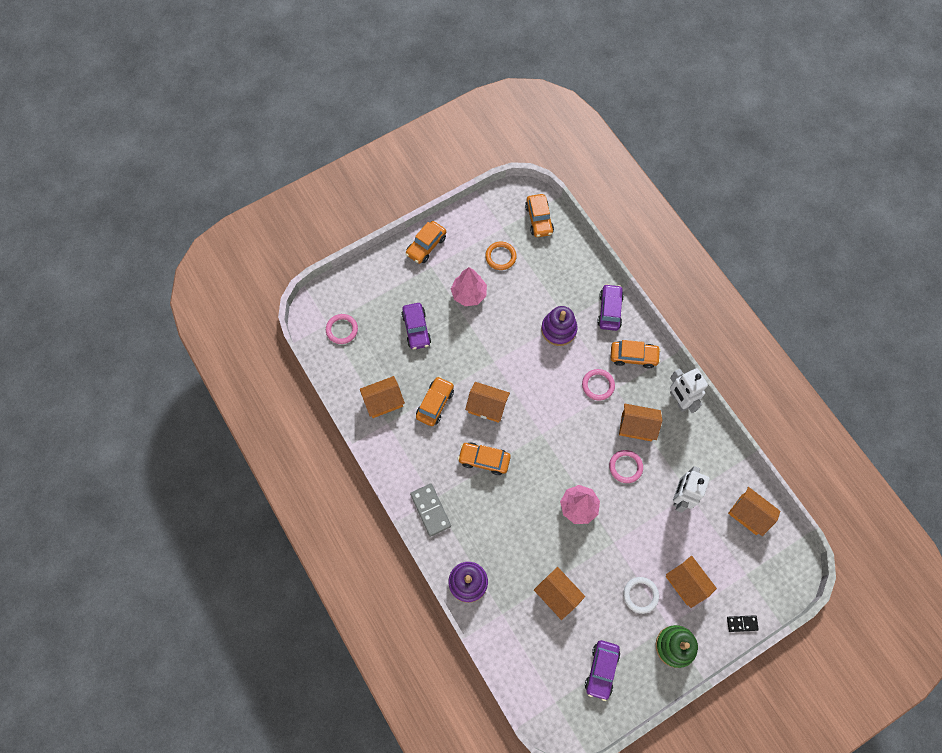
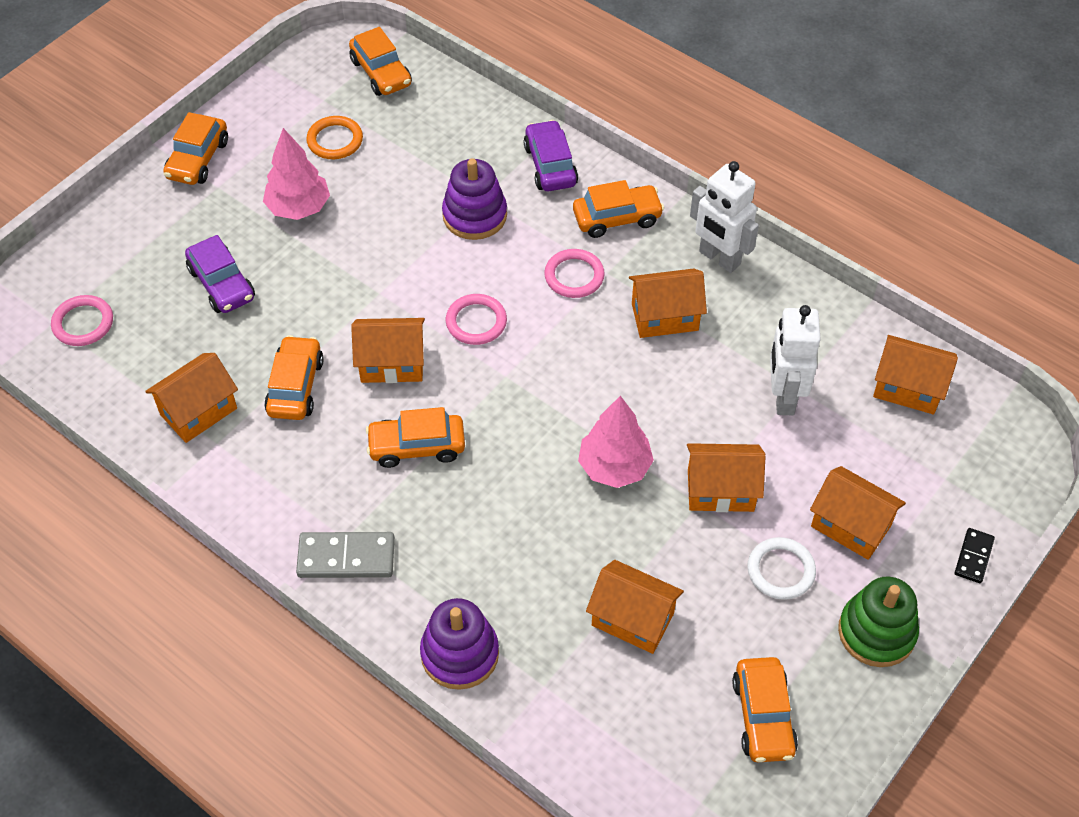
camera: 20 degrees left, 15 degrees down
grey domino [410,484,451,537] -> grey domino turned 45 degrees counterclockwise [296,532,395,578]
purple car [585,640,620,701] -> orange car [732,657,798,762]
pink ring [609,450,643,483] -> pink ring moved to [446,294,507,345]
black domino [727,615,759,632] -> black domino turned 45 degrees counterclockwise [955,528,995,583]
none -> orange house [687,443,766,512]

